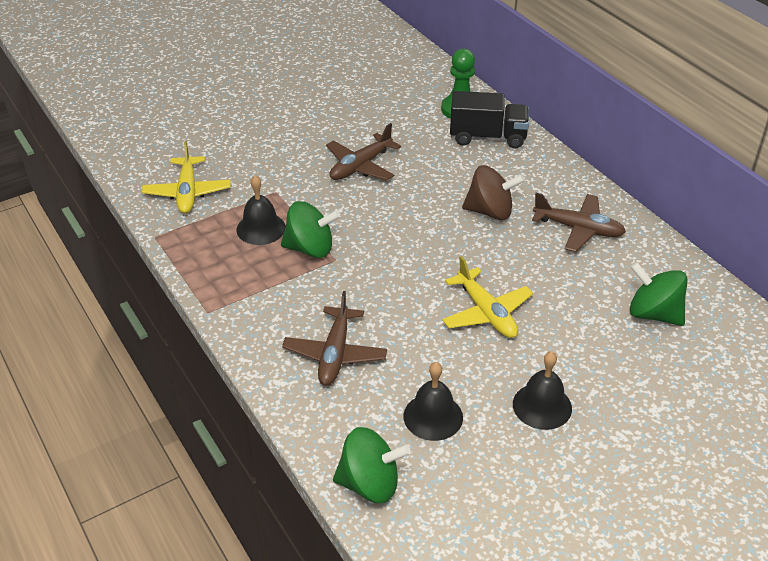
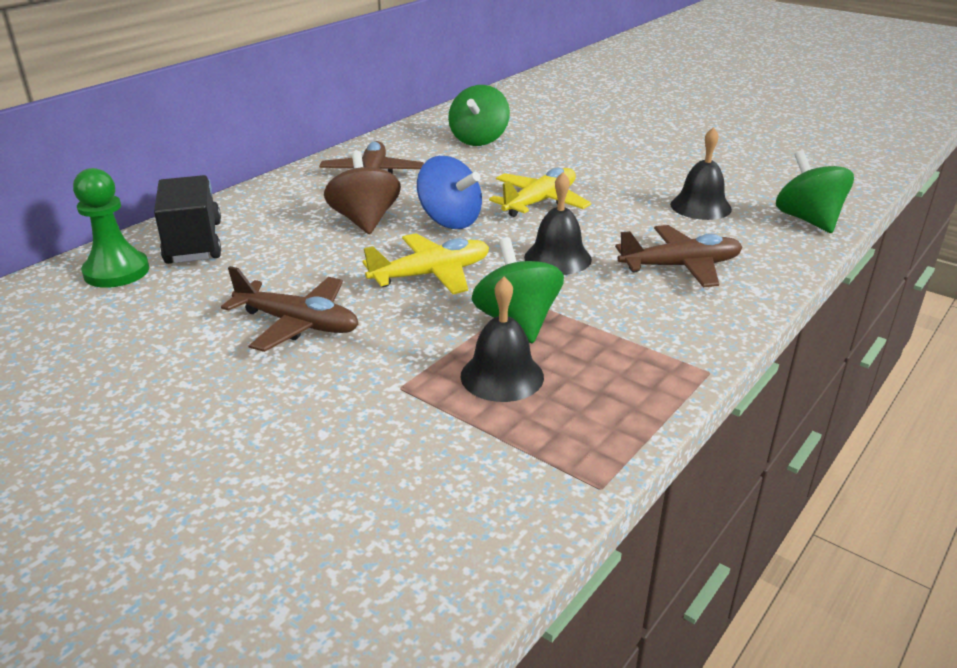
camera: 110 degrees left, 10 degrees down
yellow plane [142,141,231,214] -> yellow plane moved to [362,233,489,294]
black bell [513,351,572,430] -> black bell moved to [524,172,592,275]
none -> blue spinning top [417,156,482,229]

